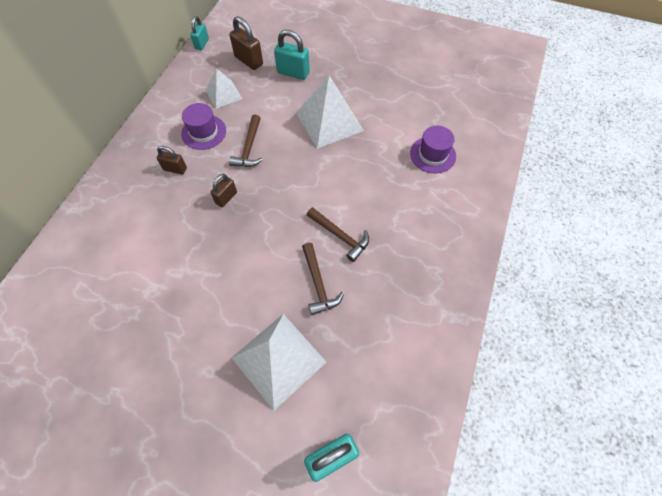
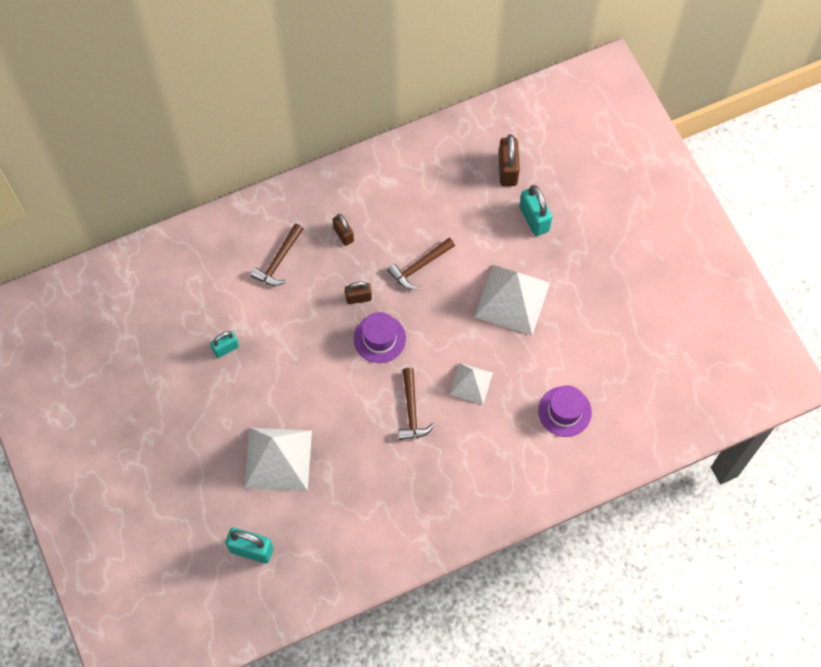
camera: 45 degrees right, 5 degrees up
purple hat [181,103,226,150] -> purple hat moved to [354,312,406,363]
turquoise padlock [190,16,209,50] -> turquoise padlock moved to [210,331,239,358]
white pyramid [206,68,242,109] -> white pyramid moved to [449,363,493,404]
brown hammer [302,243,344,315] -> brown hammer moved to [251,224,303,286]

